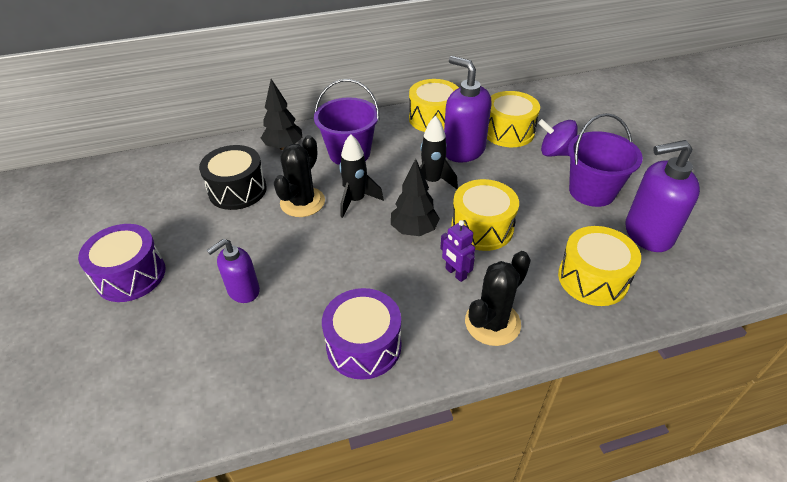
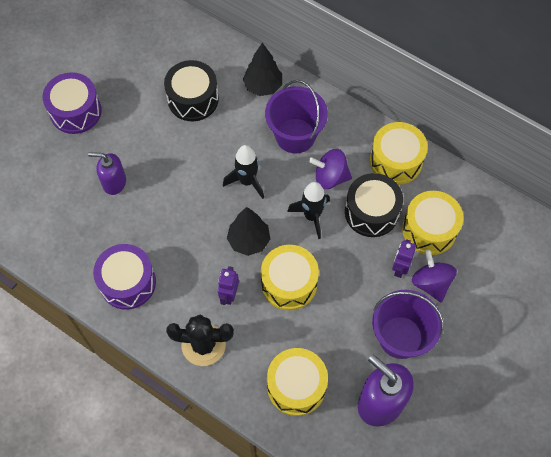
camera: 50 degrees right, 20 degrees up
black cactus [274,135,325,217] -> none
purple soap dispenser [444,56,491,163] -> black drum [345,173,403,237]
none -> purple spinning top [309,149,352,189]
none -> purple robot [392,239,416,278]

